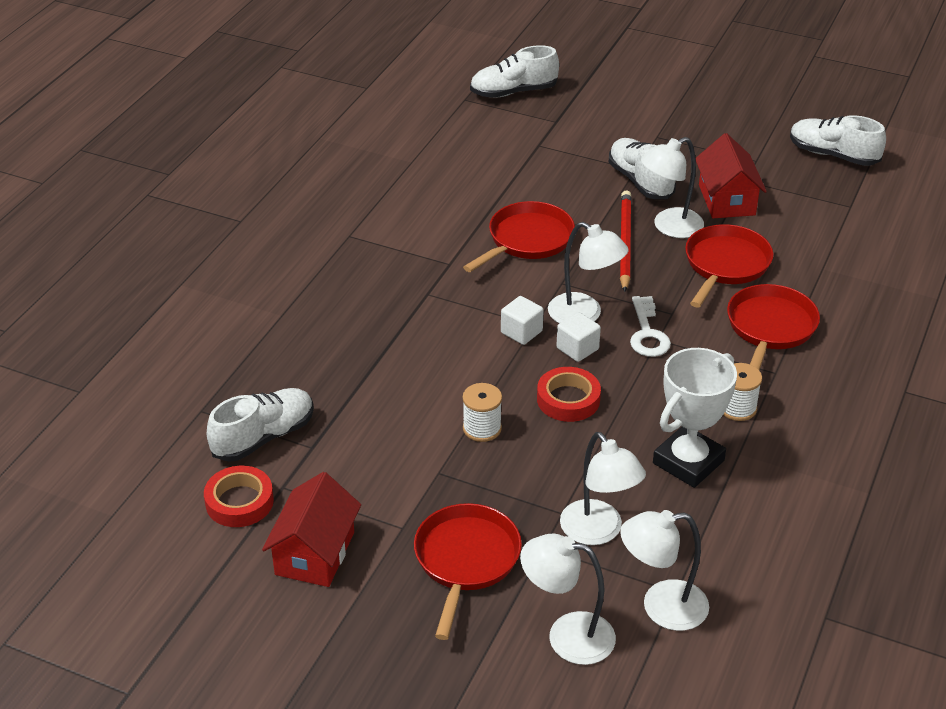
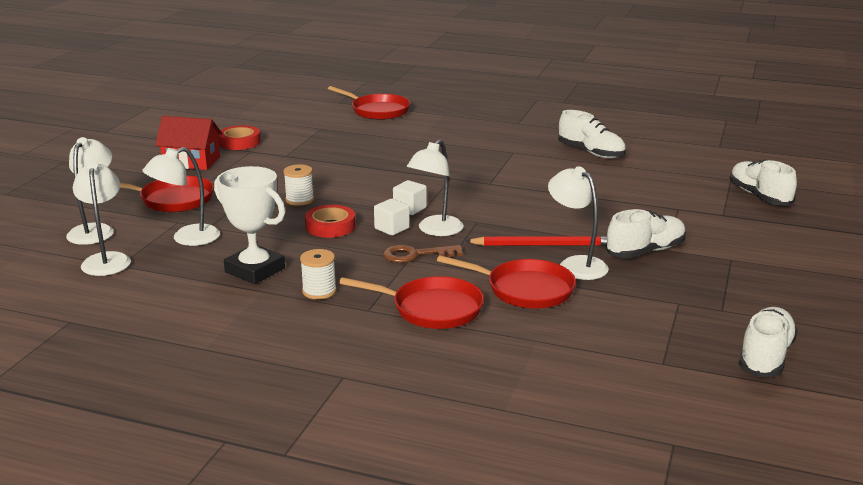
camera: 85 degrees right, 15 degrees down
white shoe [207,388,314,462] -> white shoe moved to [558,110,626,159]
red pan [463,201,575,272] -> red pan moved to [328,86,410,120]
white key [630,296,671,357] -> brown key [383,245,463,263]
red house [695,133,767,218] -> none

